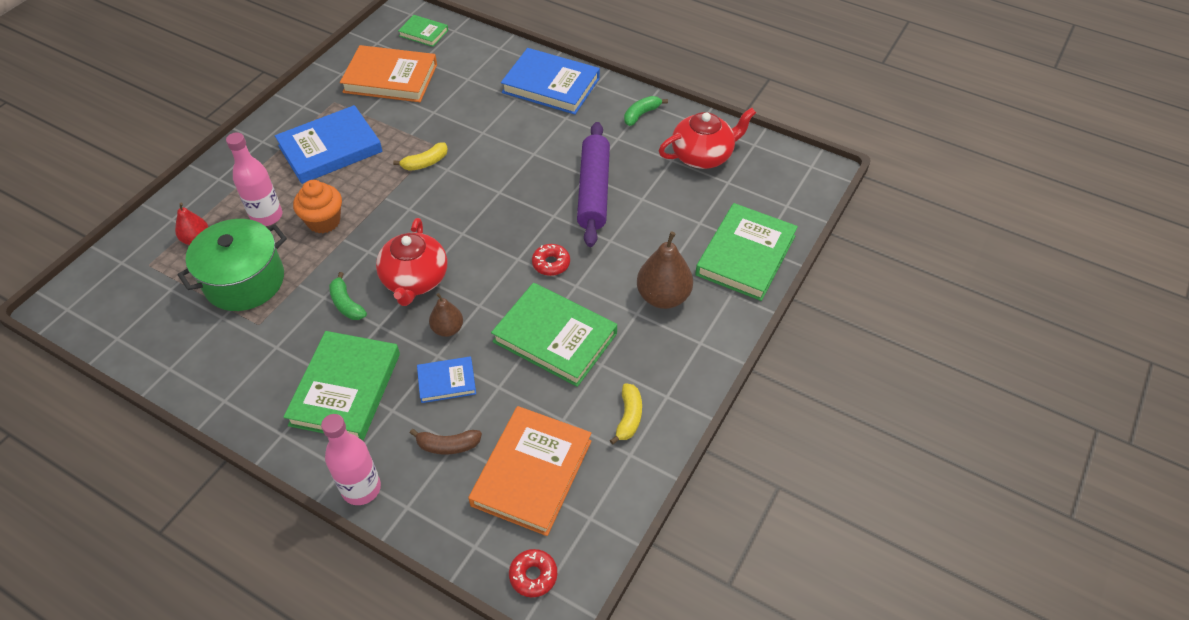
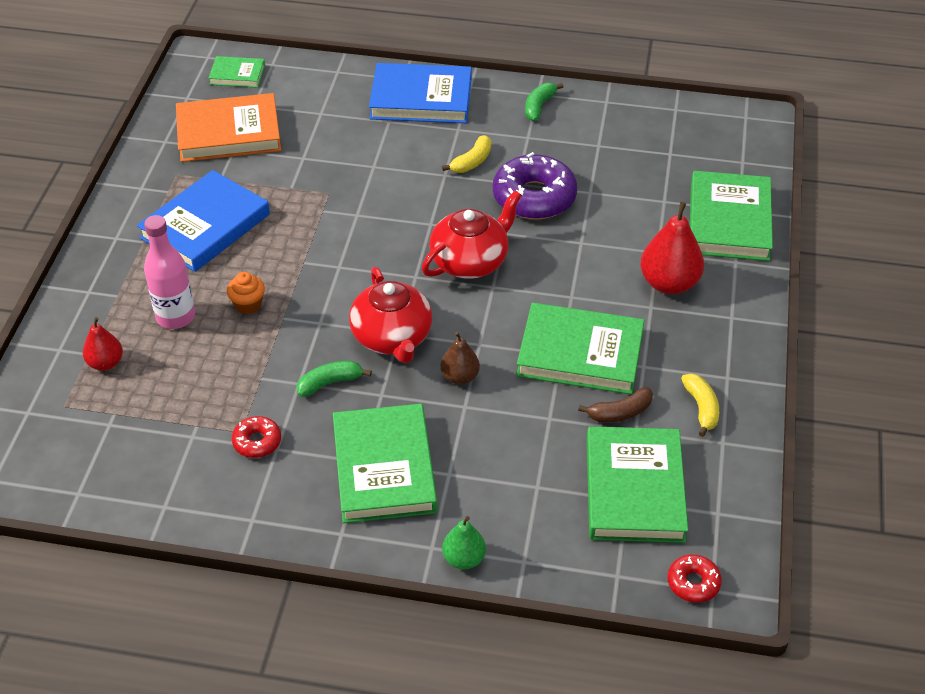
camera: 20 degrees left, 5 degrees down
green pot [178,219,287,311] -> none
orange cupcake [293,180,342,233] -> orange cupcake [227,272,265,314], size x0.66
pink bottle [321,414,381,505] -> green pear [442,516,486,570]
green banana [329,272,367,320] -> green banana turned 120 degrees clockwise [297,361,372,397]
yellow banana [393,142,448,171] -> yellow banana moved to [442,135,491,173]
brown banana [410,429,482,454] -> brown banana moved to [578,387,653,423]
blue book [417,356,476,403] -> none
orange book [468,406,591,536] -> green book [587,426,688,543]
red donut [532,244,570,276] -> red donut moved to [232,416,281,458]
purple rolling pin [577,122,610,247] -> purple donut [493,152,577,219]
brown pear [637,231,693,309] -> red pear [640,202,704,294]
red teapot [659,108,756,169] -> red teapot moved to [422,190,522,279]

